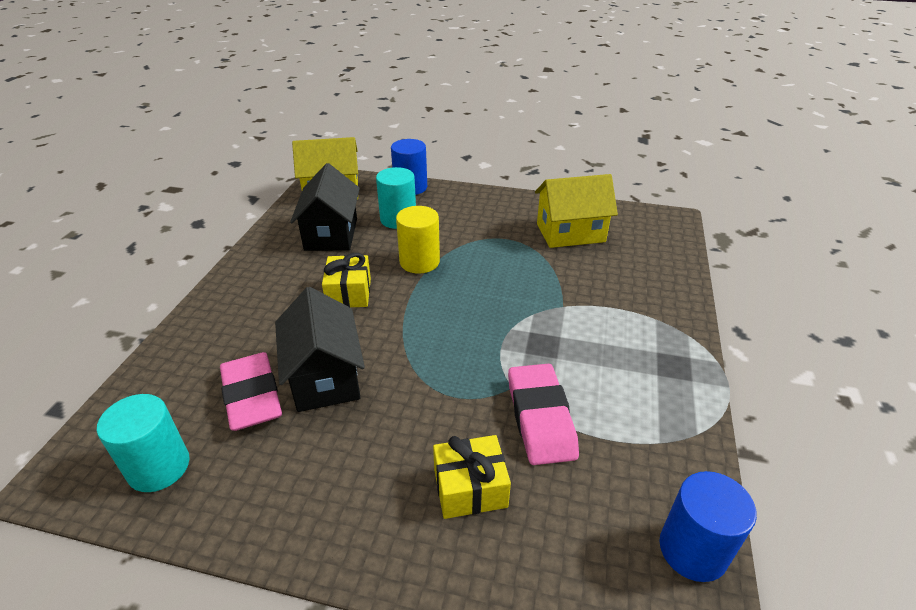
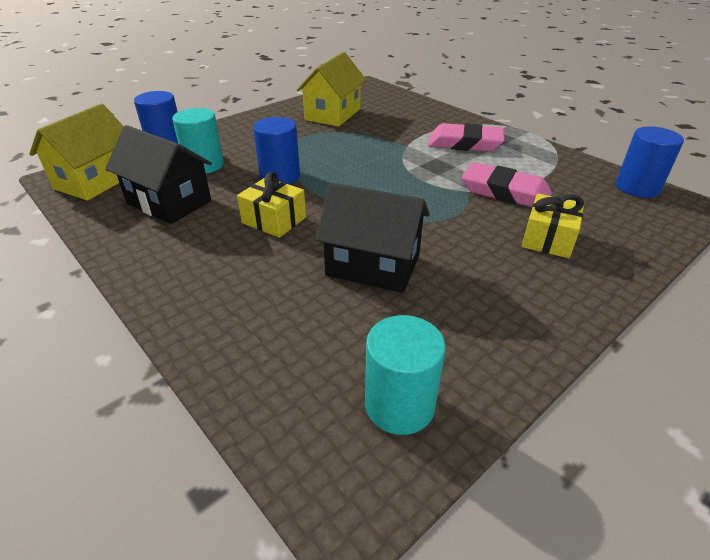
camera: 55 degrees left, 0 degrees up
pink eraser [220,352,282,431] -> pink eraser moved to [428,123,505,152]
yellow cylinder [396,206,440,274] -> blue cylinder [253,117,300,184]

